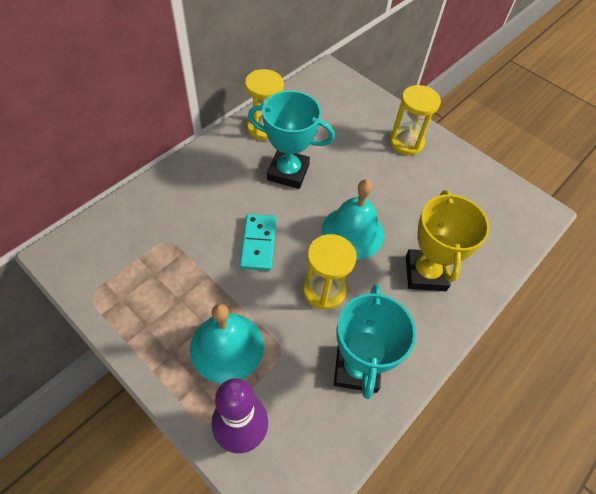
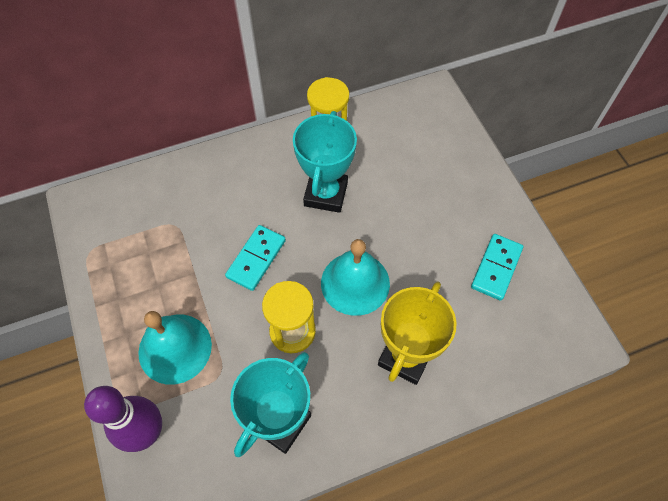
camera: 30 degrees right, 5 degrees up
turquoise trophy [248,90,335,189] -> turquoise trophy turned 60 degrees clockwise [293,111,357,213]
yellow hourglass [389,85,441,155] -> none
none -> turquoise domino [471,234,523,301]

